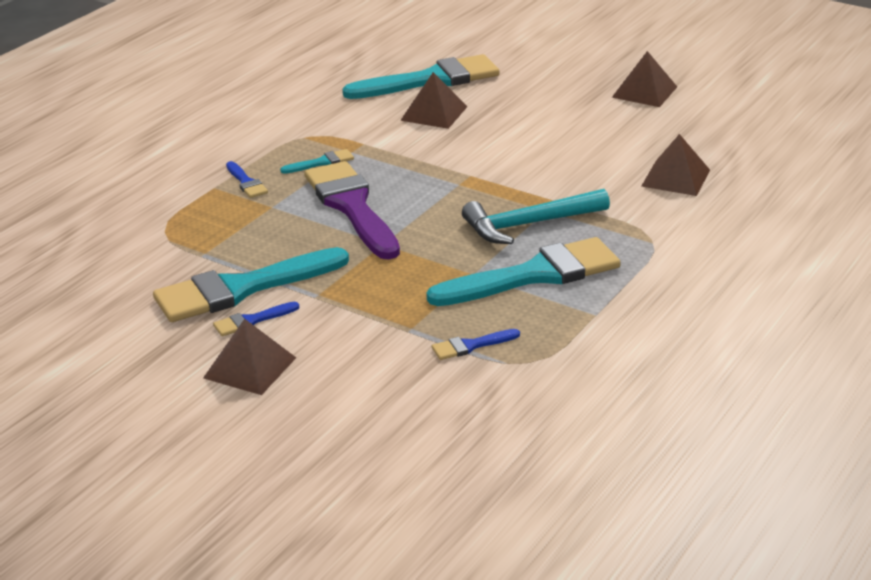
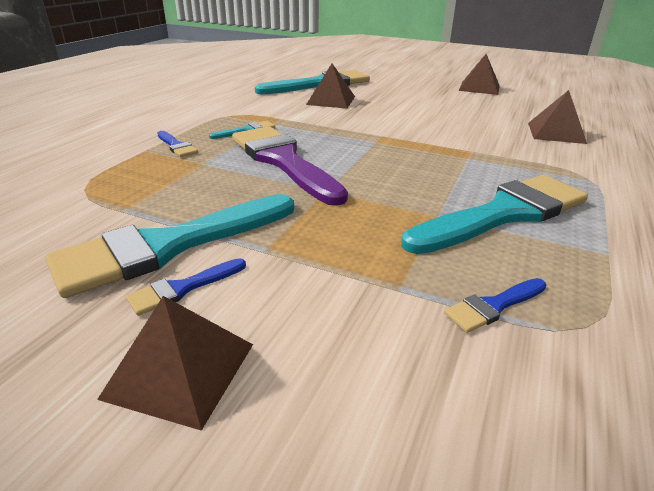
camera: 10 degrees left, 0 degrees up
turquoise hammer [462,189,610,244] -> none

